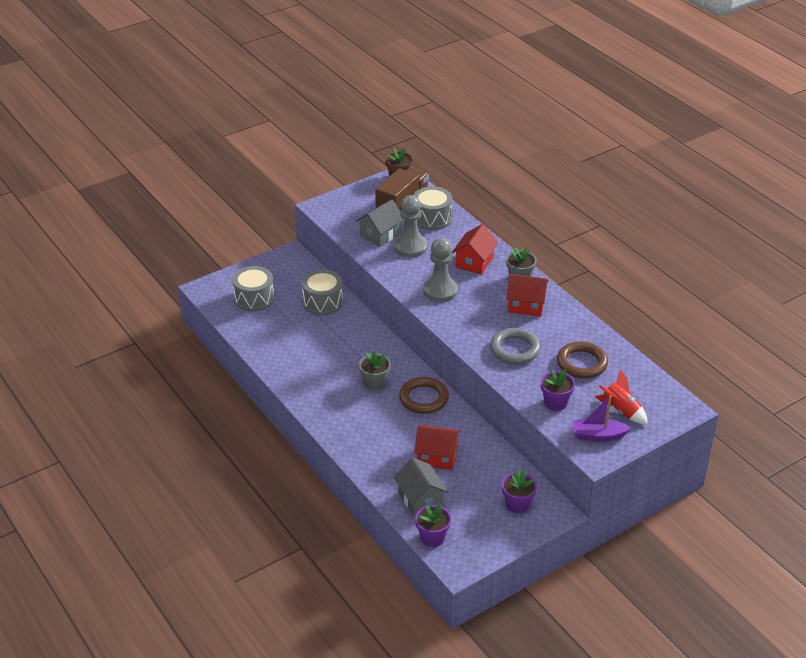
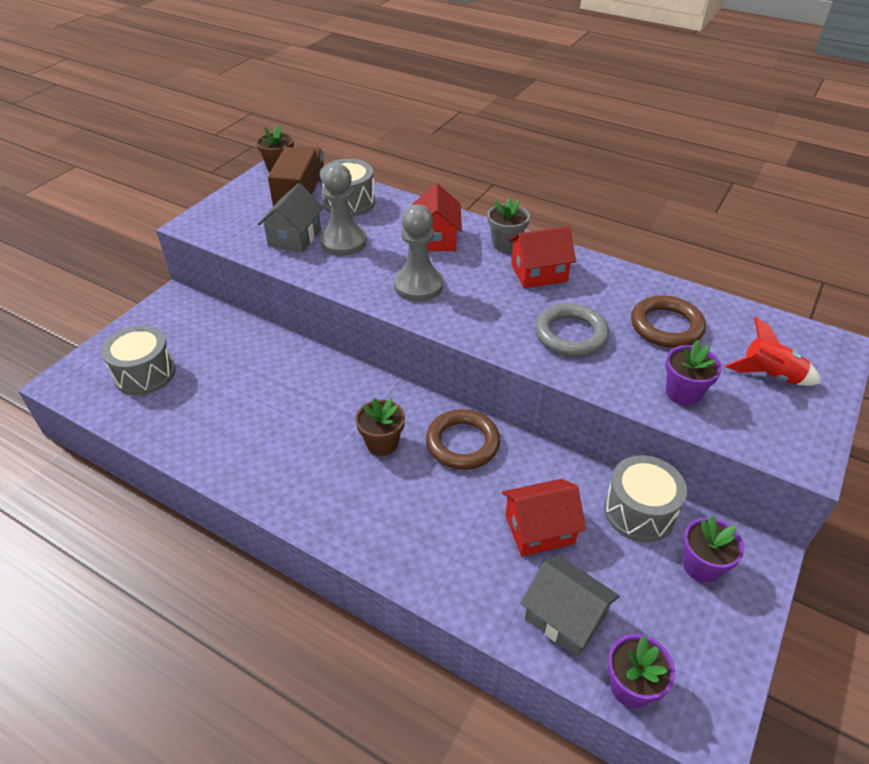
camera: 25 degrees left, 5 degrees up
grey drum [302,270,343,315] -> grey drum moved to [604,455,687,542]
grey flower pot [359,351,391,391] -> brown flower pot [355,398,405,456]
purple boat [572,395,631,441] -> none

